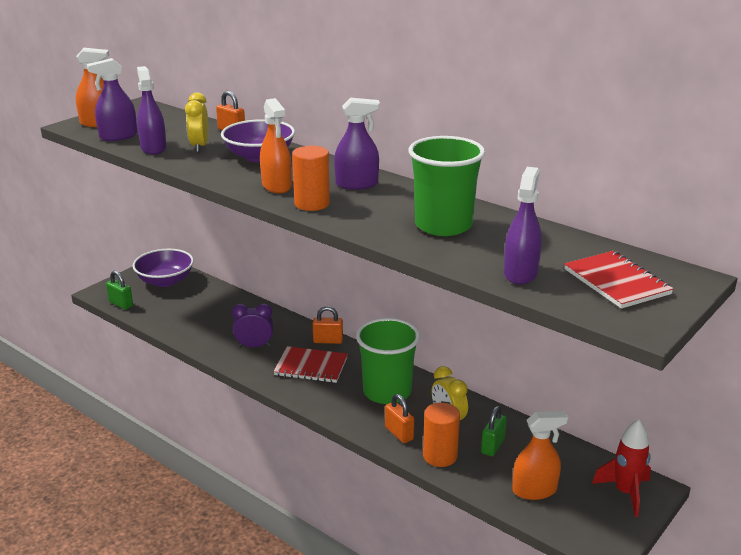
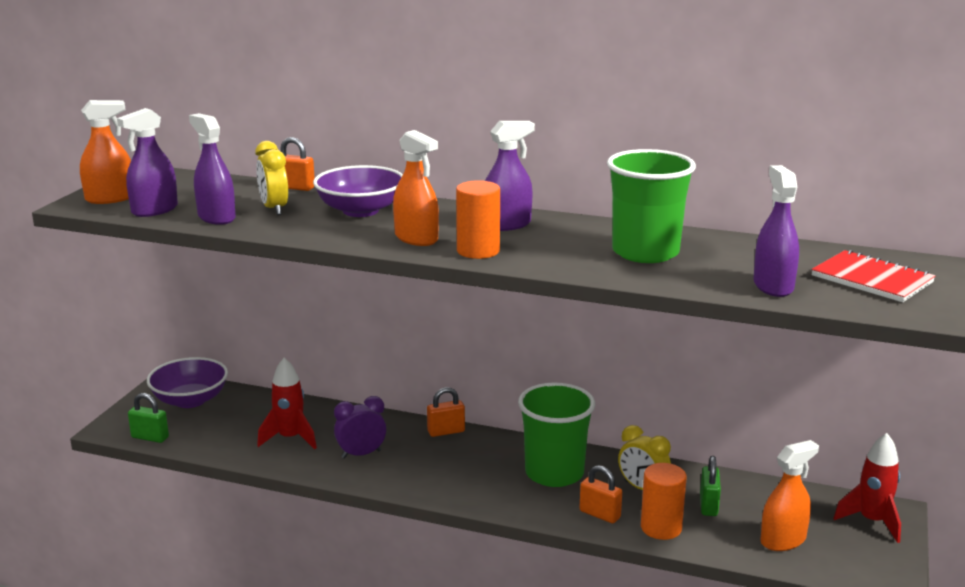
camera: 20 degrees left, 5 degrees down
red notebook [274,346,348,383] -> none
none -> red rocket [257,358,317,449]

